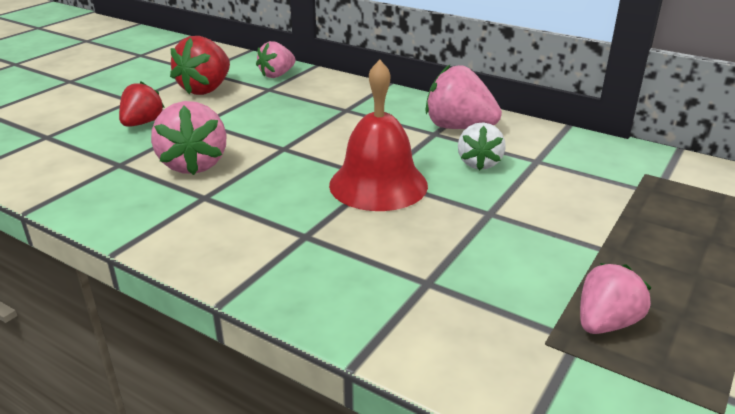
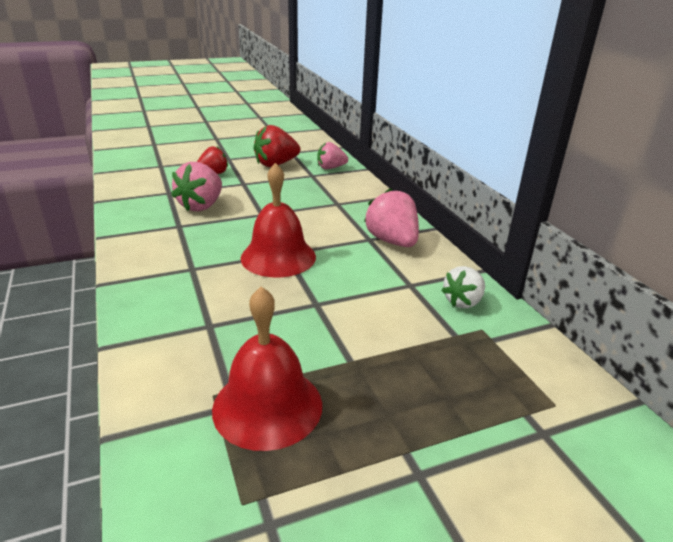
camera: 35 degrees right, 0 degrees up
white strawberry [458,122,506,170] -> white strawberry moved to [441,266,485,308]
pink strawberry [580,263,651,334] -> red bell [212,286,322,451]

